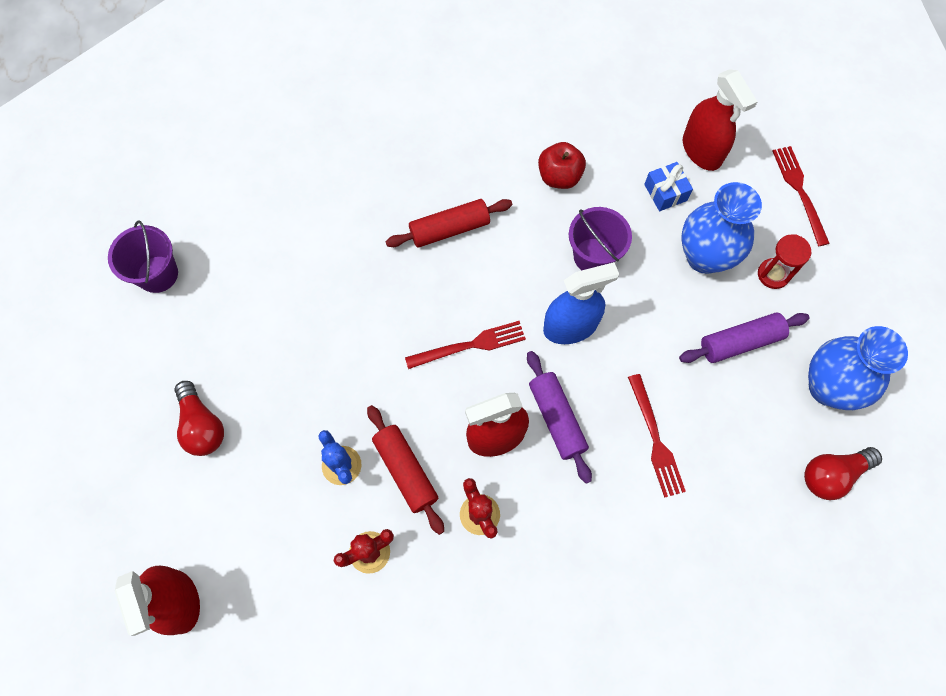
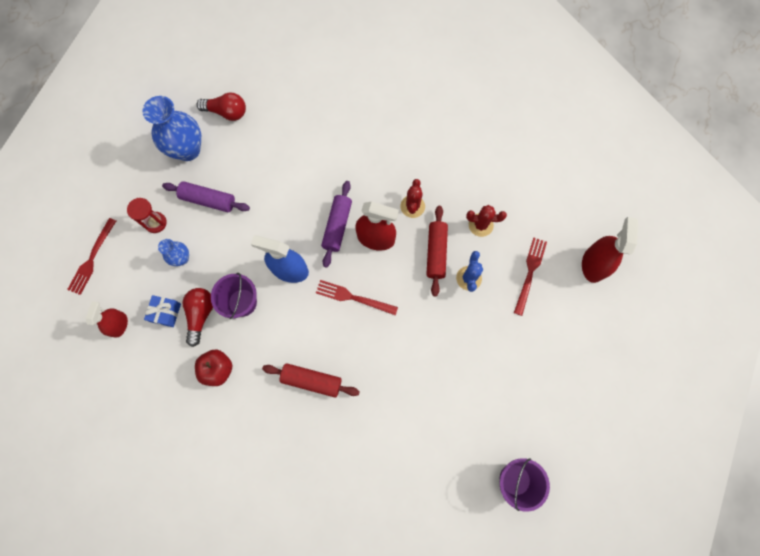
camera: 145 degrees left, 5 degrees up
red light bulb [174,381,224,456] -> red light bulb moved to [182,288,213,347]
red fork [628,374,686,498] -> red fork moved to [514,238,547,316]
blue vase [681,182,762,274] -> blue vase [158,239,189,266], size x0.52
red spray bottle [683,69,757,171] -> red spray bottle [86,301,128,338], size x0.64

